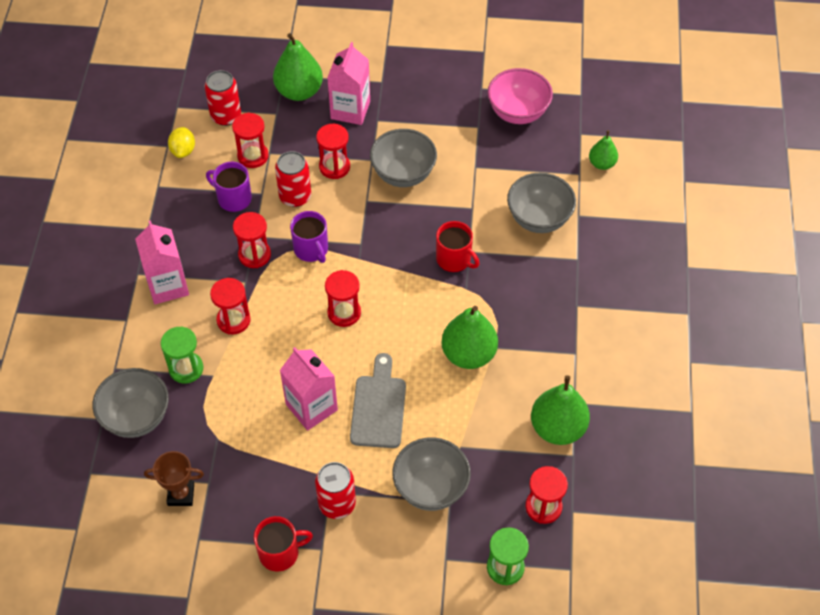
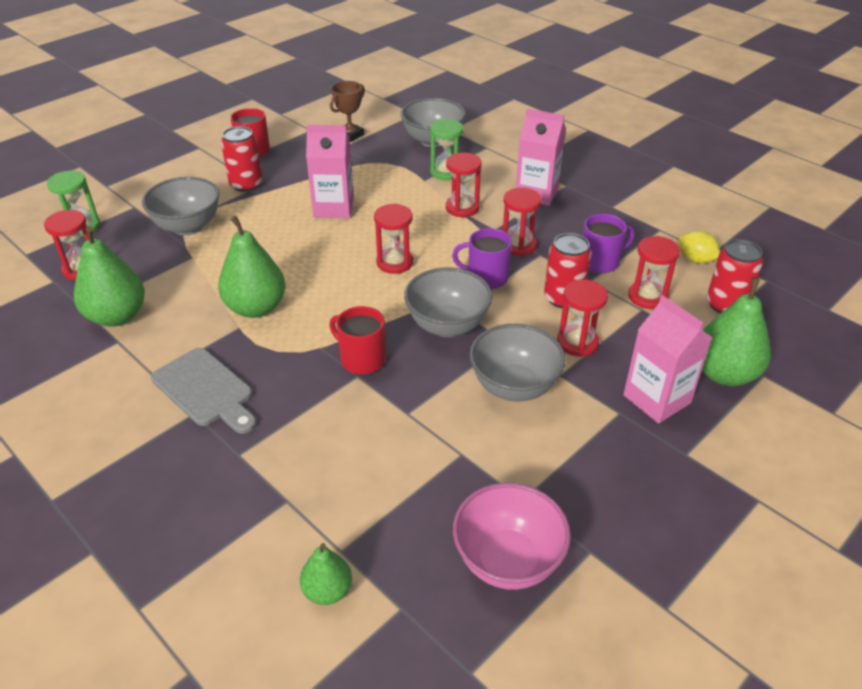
camera: 130 degrees right, 15 degrees down
grey cutting board [350,353,406,448] -> grey cutting board moved to [151,348,256,434]
red mug [436,221,480,272] -> red mug turned 45 degrees clockwise [329,306,386,374]
grey bowl [507,173,576,233] -> grey bowl moved to [404,267,492,337]

